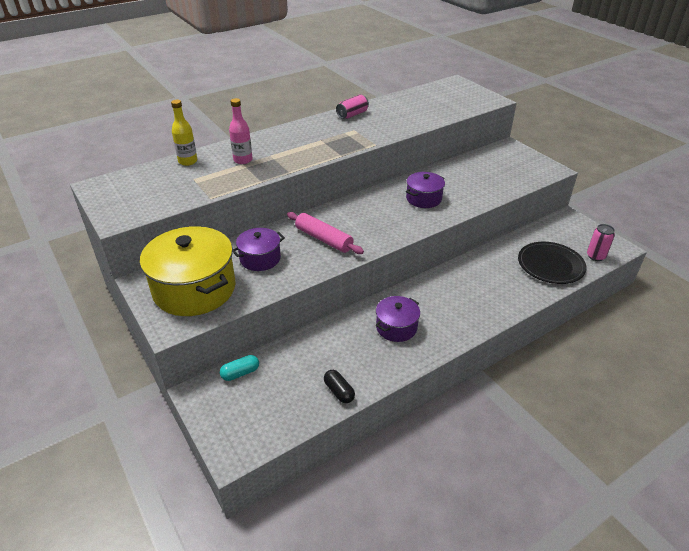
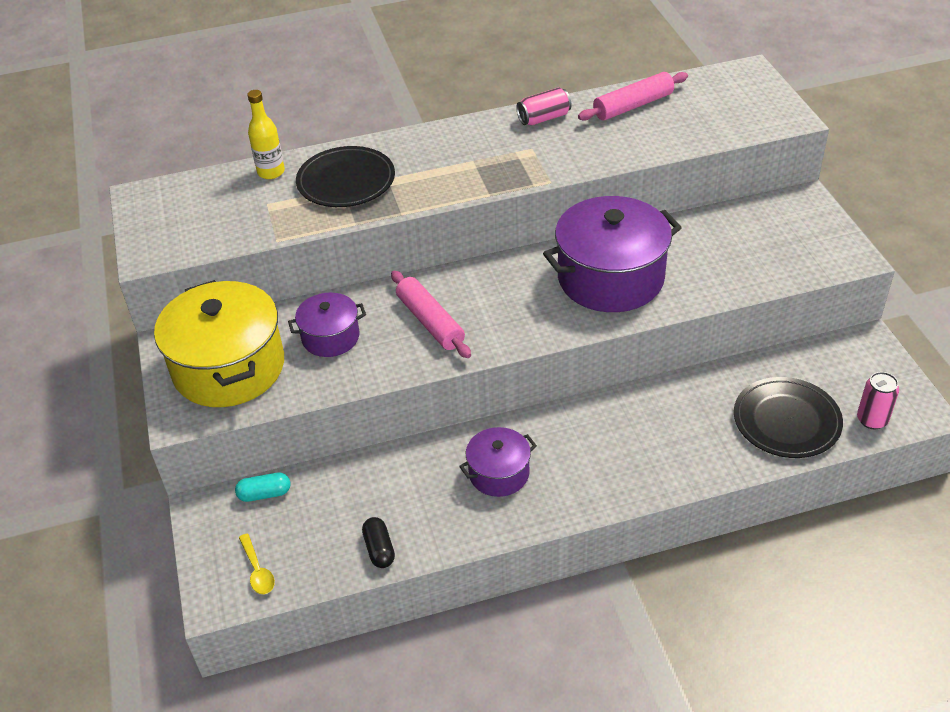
camera: 20 degrees right, 5 degrees up
pink bottle [229,98,253,164] -> black plate [296,146,395,207]
purple pot [406,172,445,208] -> purple pot [543,196,682,312], size x1.89
none -> yellow spoon [239,533,275,594]
none -> pink rolling pin [578,72,688,121]

